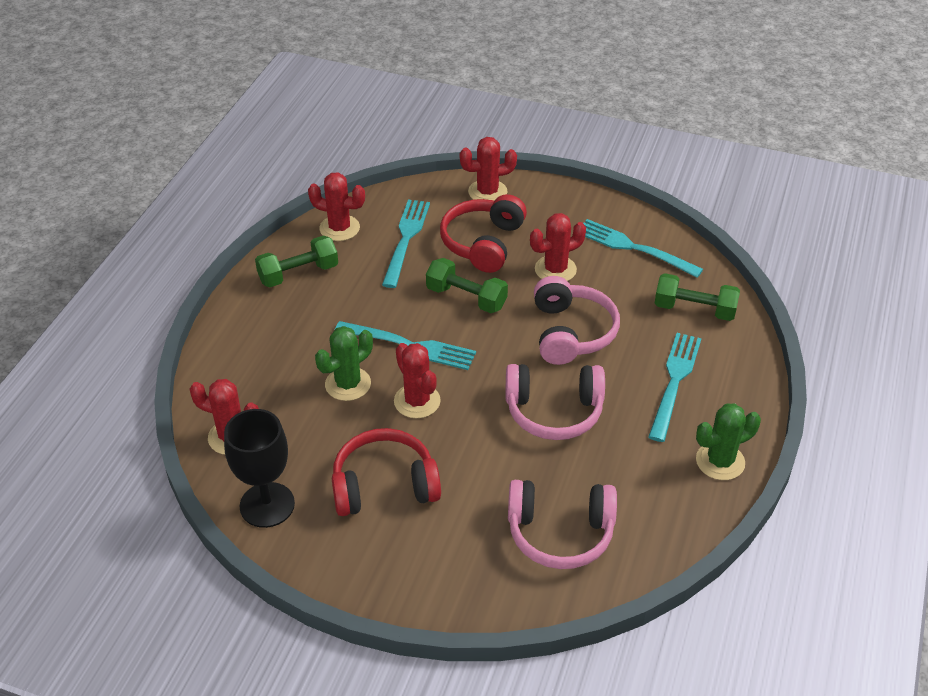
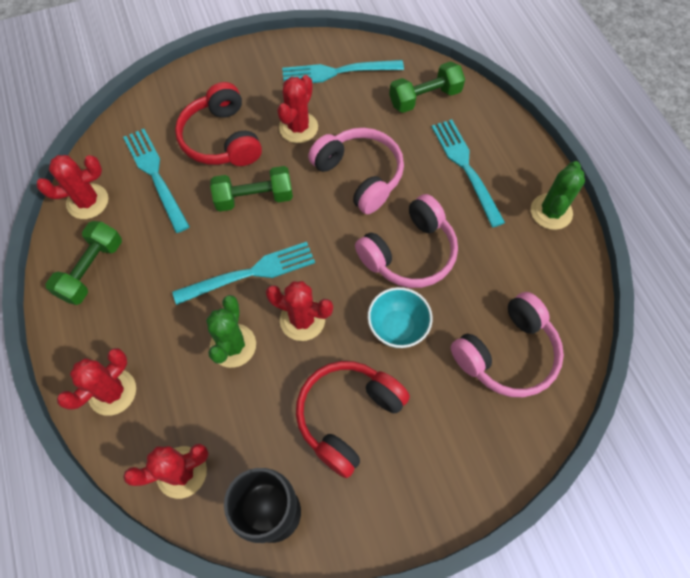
camera: 40 degrees left, 20 degrees up
red cactus [460,137,517,201] -> red cactus moved to [57,348,136,416]
none -> turquoise bowl [368,287,432,348]

